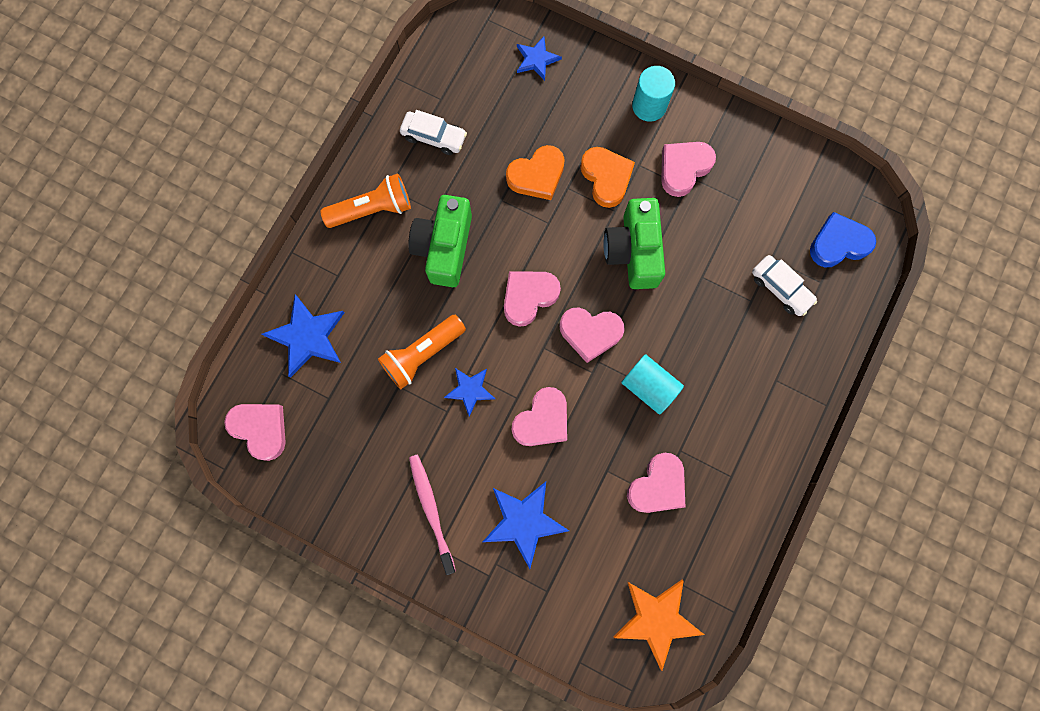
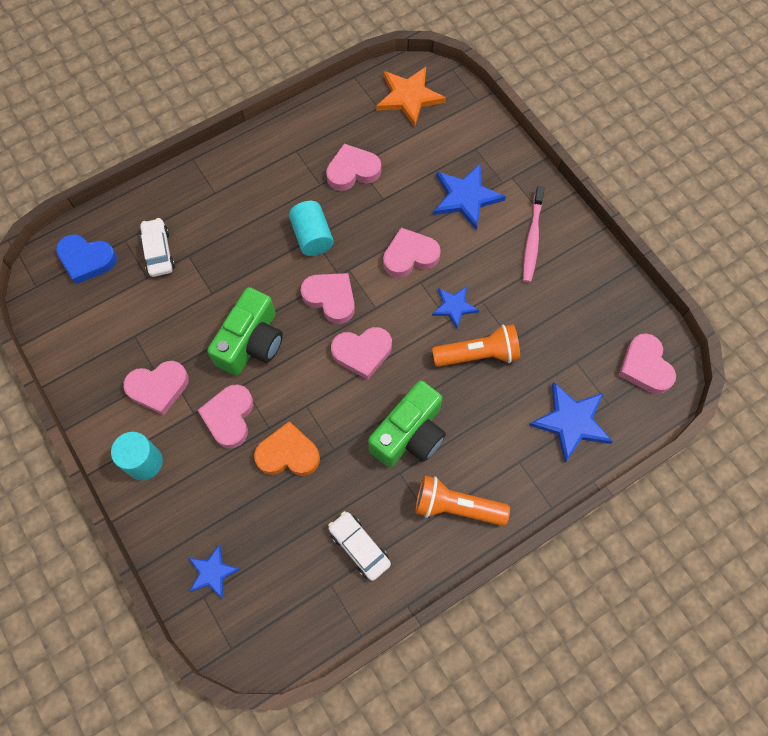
camera: 150 degrees left, 10 degrees down
orange heart [580,147,635,208] -> pink heart [198,384,253,448]

